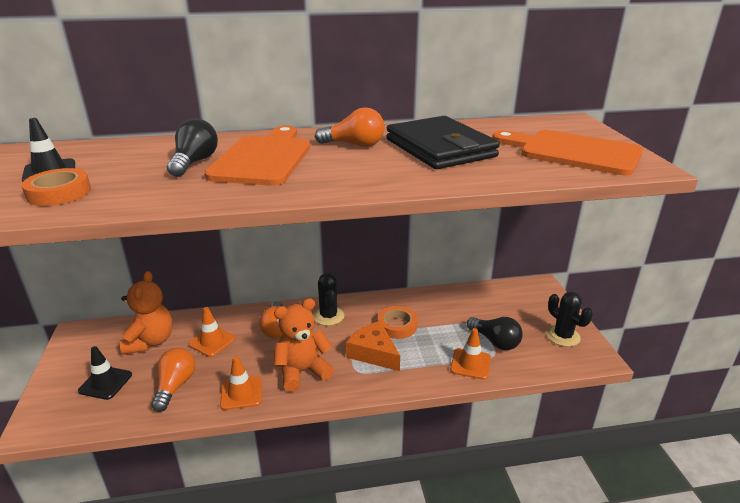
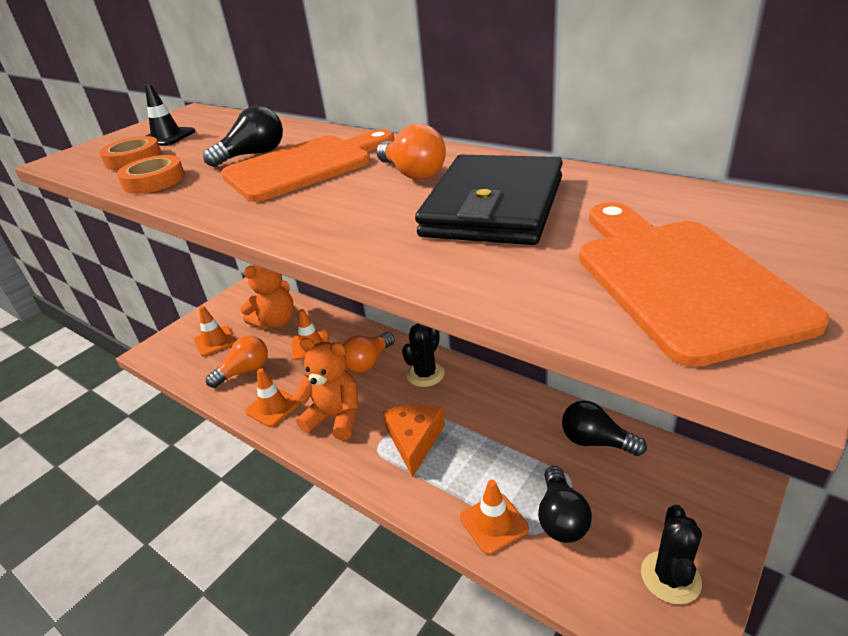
camera: 50 degrees right, 5 degrees up
black traffic cone [78,346,132,400] -> orange traffic cone [194,306,236,356]
orange tape [378,306,418,339] -> orange tape moved to [117,155,185,194]
none -> black light bulb [562,401,647,456]

